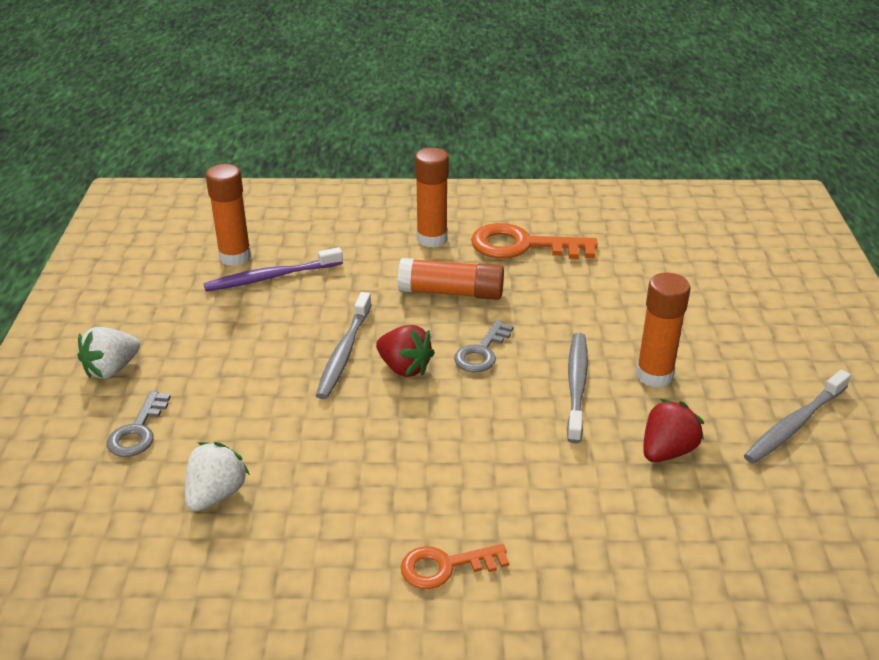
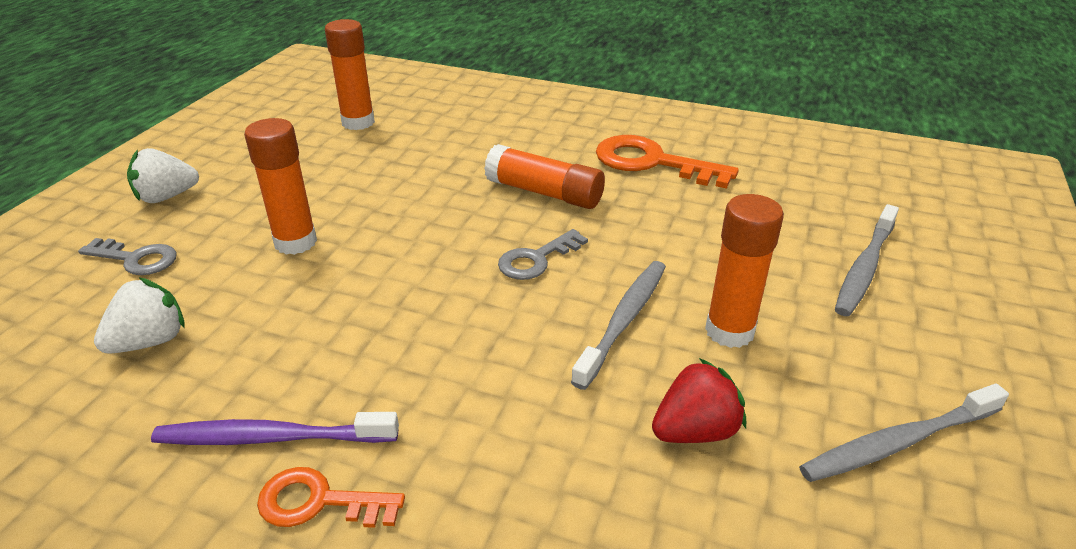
camera: 20 degrees right, 0 degrees up
grey key [107,391,171,457] -> grey key turned 105 degrees counterclockwise [78,238,177,275]
purple toothbrush [203,247,343,291] -> purple toothbrush moved to [151,412,399,445]
grey toothbrush [316,292,372,399] -> grey toothbrush moved to [835,204,899,316]
red strawberry [376,325,435,377] -> none
orange glue stick [415,148,449,247] -> orange glue stick moved to [244,118,317,255]

